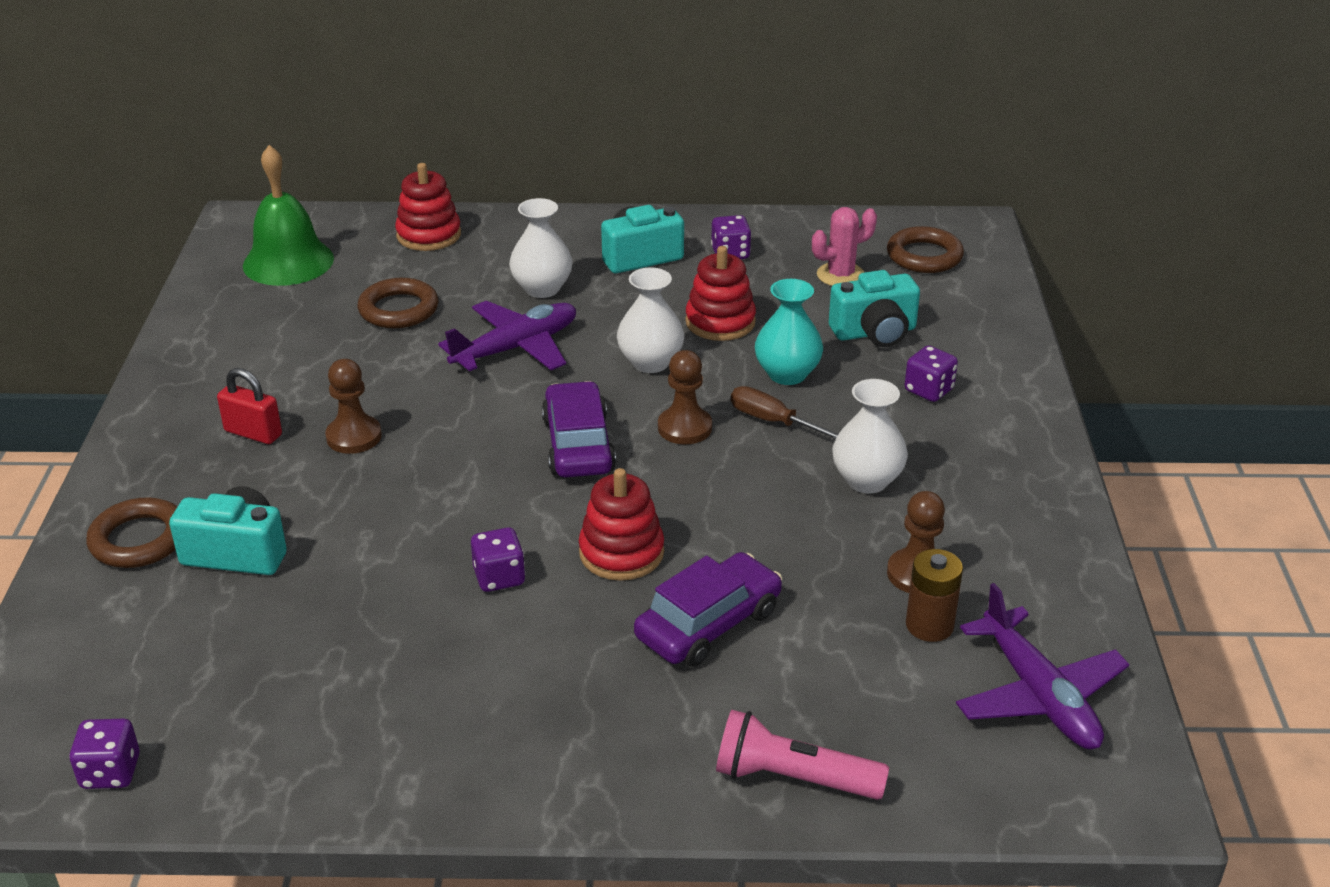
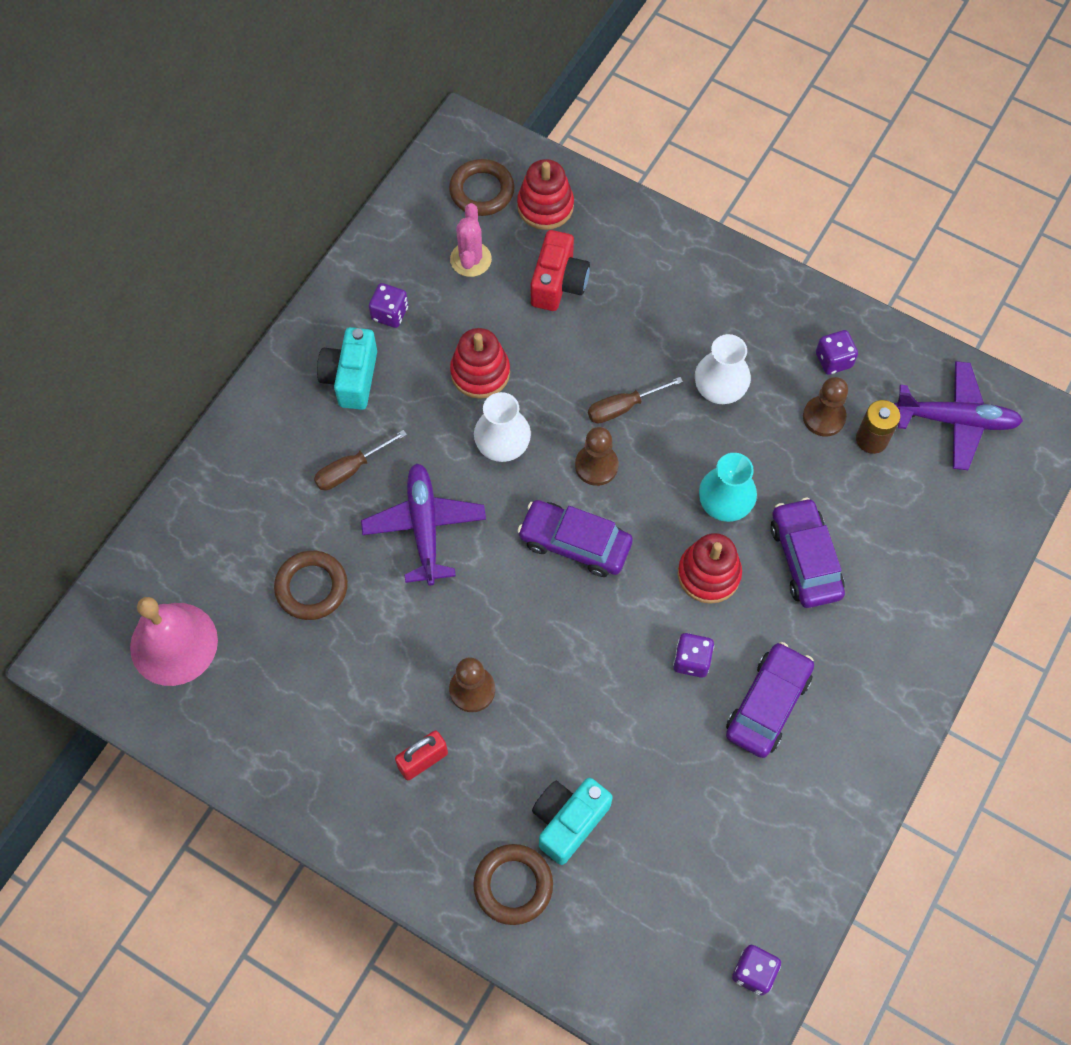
camera: 60 degrees left, 30 degrees up
green bell [243,145,334,286] -> pink bell [130,597,218,686]
red stacking toy [395,163,461,251] -> red stacking toy moved to [517,159,574,230]
white vase [509,198,573,298] -> brown screwdriver [314,430,407,490]
pink flashlight [716,710,889,800] -> none
turquoise vase [755,279,823,385] -> turquoise vase moved to [699,453,757,522]
turquoise camera [829,270,920,347] -> red camera [531,230,590,311]
purple dice [905,346,958,402] -> purple dice moved to [816,330,858,375]
none -> purple car [726,642,814,758]

